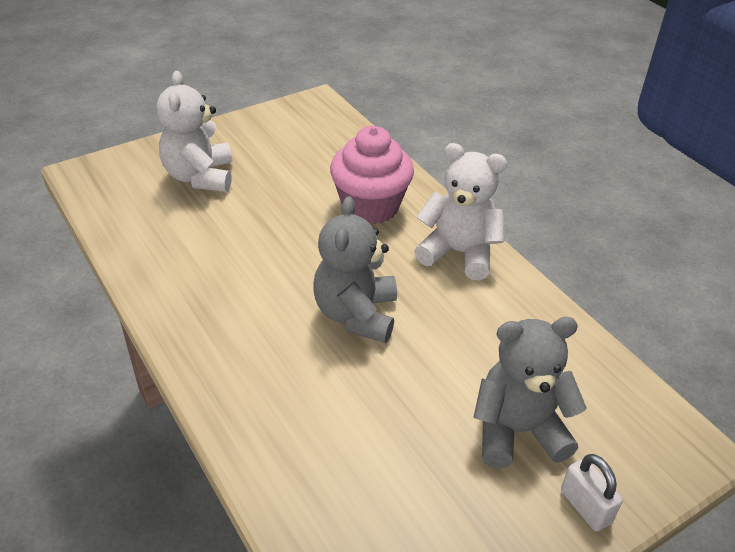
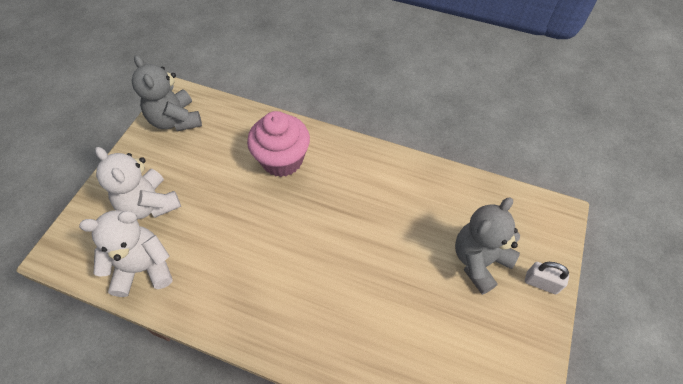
camera: 35 degrees left, 15 degrees up
grey teddy bear [313,196,397,343] -> grey teddy bear moved to [132,55,202,131]
white teddy bear [414,143,507,280] -> white teddy bear moved to [79,210,173,297]

